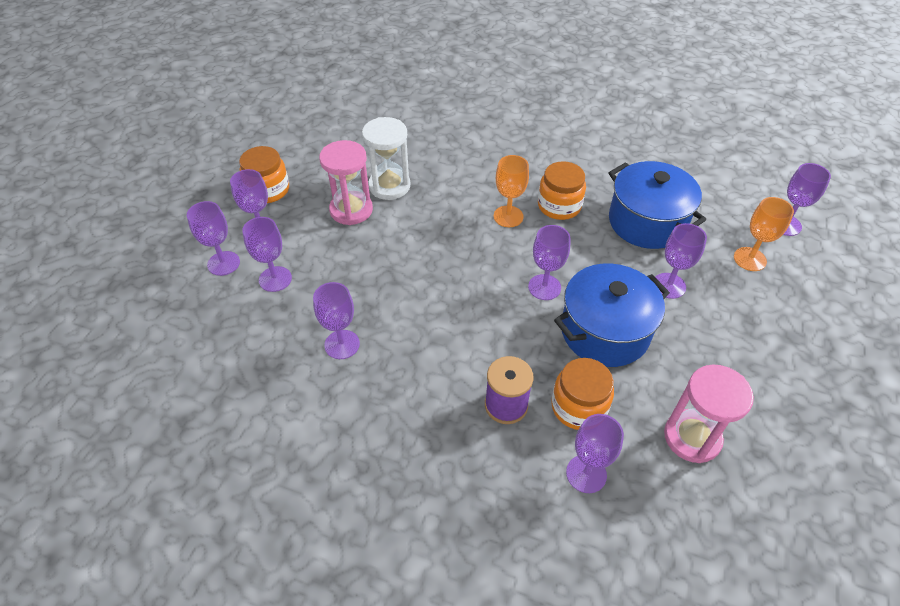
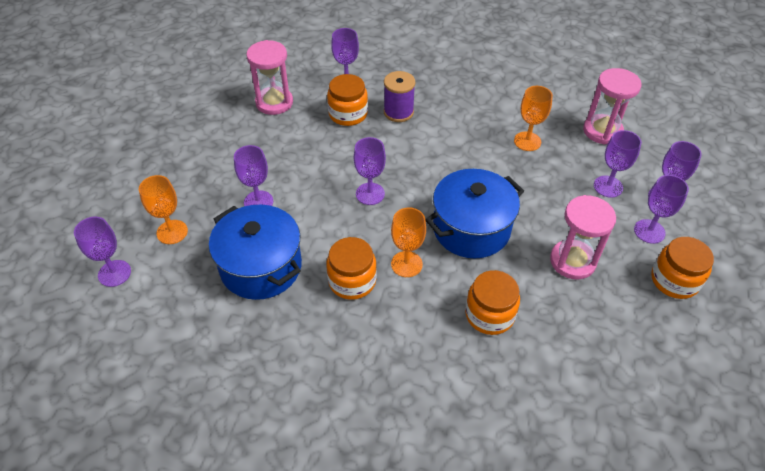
camera: 175 degrees right, 0 degrees up
purple goblet [313,282,360,359] -> orange goblet [514,86,553,151]
white hourglass [362,117,410,200] -> none
blue pot [554,264,670,367] -> blue pot moved to [425,169,524,258]
none -> orange jar [465,270,520,335]
none -> pink hourglass [583,68,641,145]

